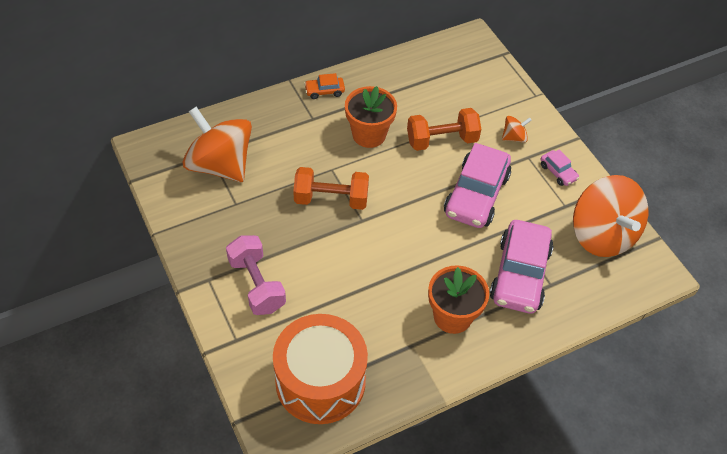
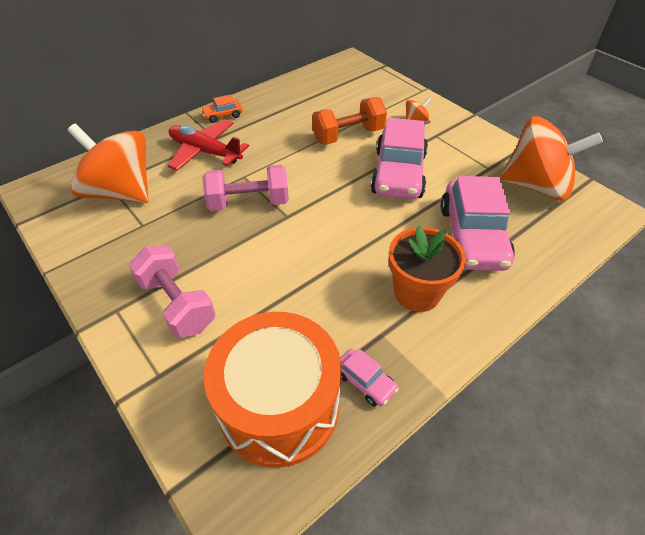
camera: 10 degrees left, 5 degrees down
orange dumbbell [293,167,369,210] -> pink dumbbell [202,165,289,211]
orange flower pot [345,86,397,148] -> none
pink car [541,150,579,186] -> pink car moved to [340,349,399,406]
orange spinning top [573,175,648,257] -> orange spinning top turned 45 degrees counterclockwise [500,116,603,200]
none -> red plane [168,119,249,171]

